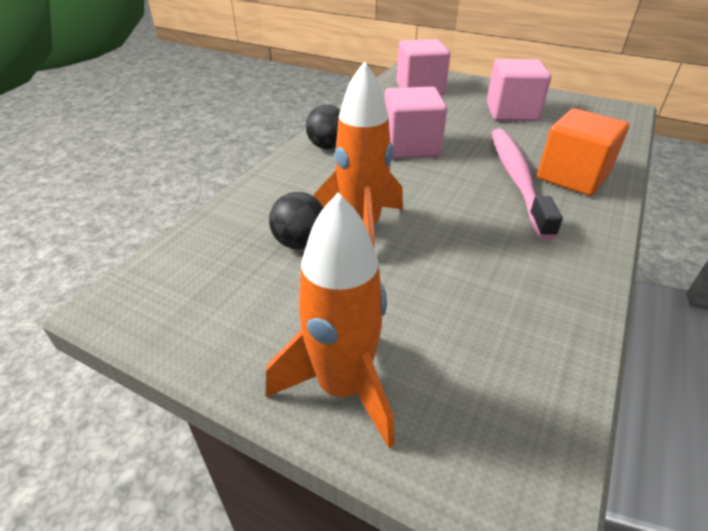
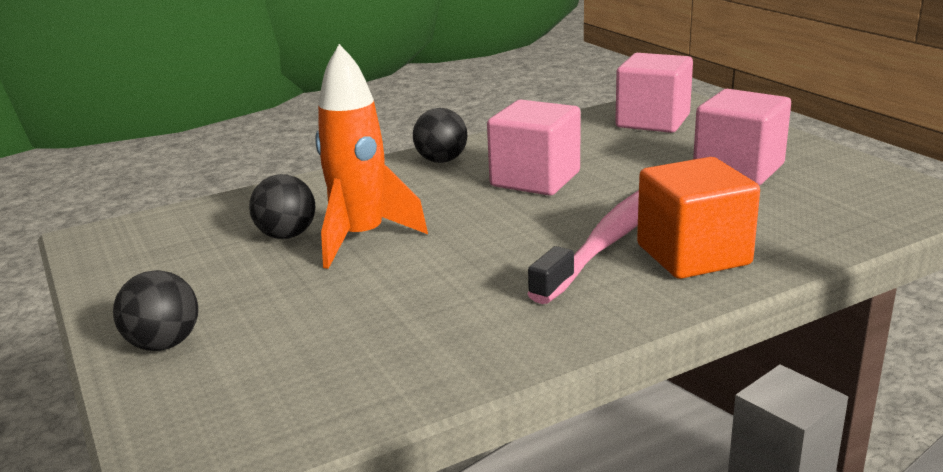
camera: 35 degrees right, 15 degrees down
orange rocket [266,193,395,448] -> black ball [113,270,198,351]

